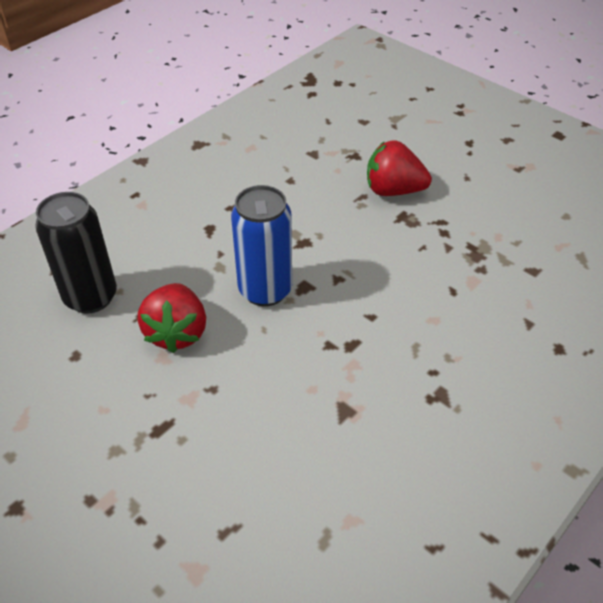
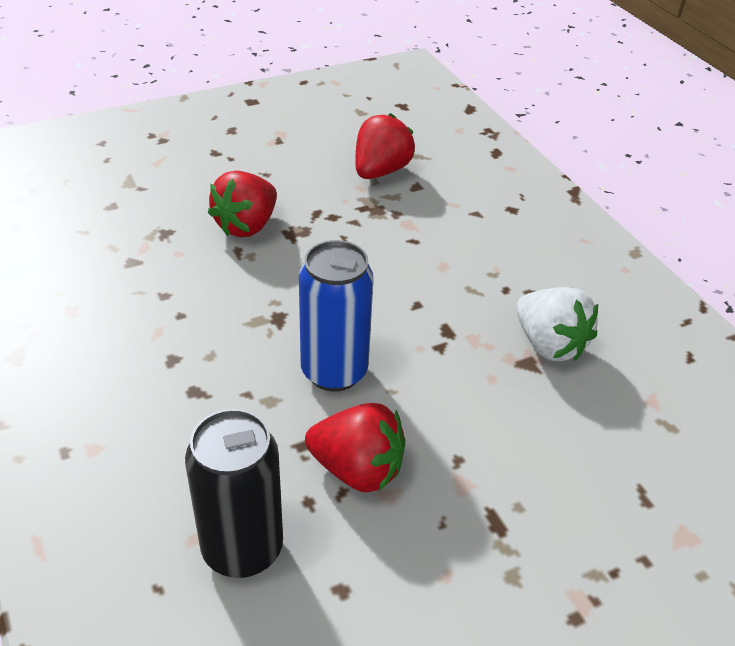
camera: 70 degrees left, 5 degrees down
none -> red strawberry [355,113,415,179]
none -> white strawberry [516,287,598,361]

